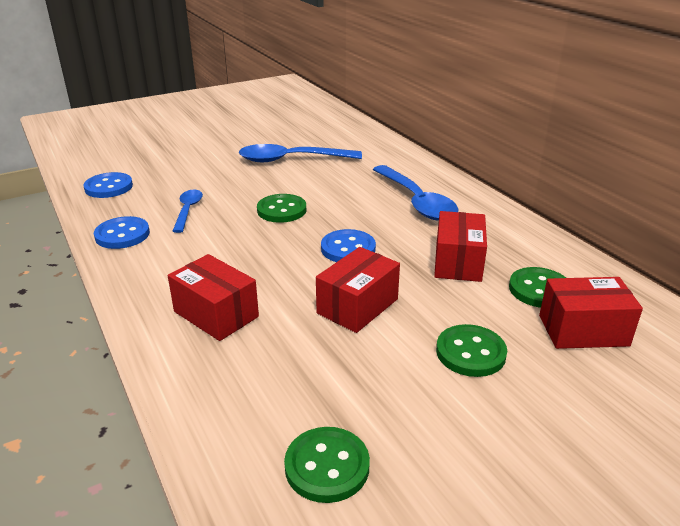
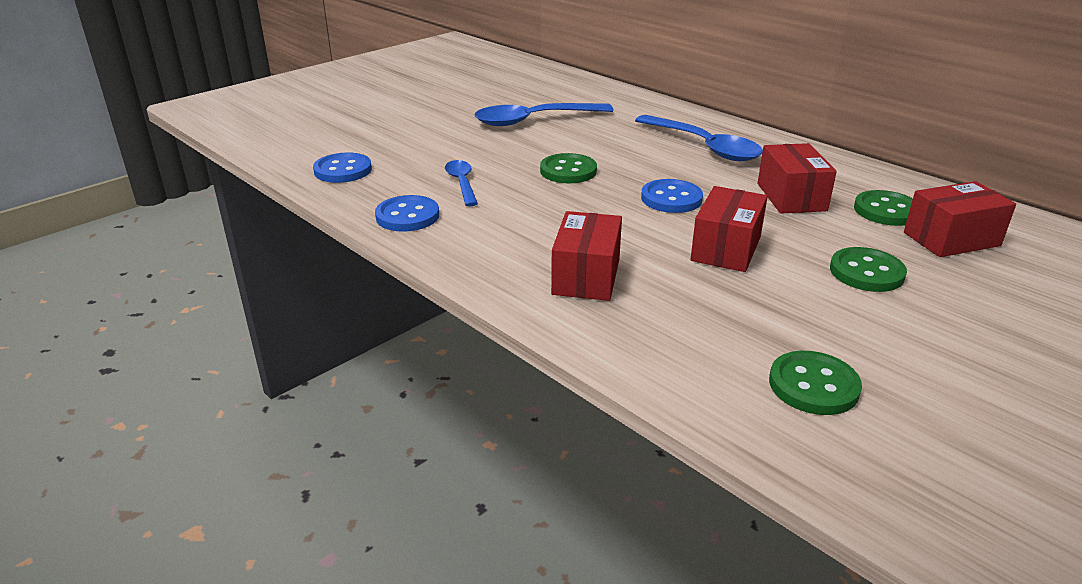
camera: 15 degrees left, 0 degrees up
red box [168,254,259,341] -> red box turned 75 degrees clockwise [551,211,622,301]

